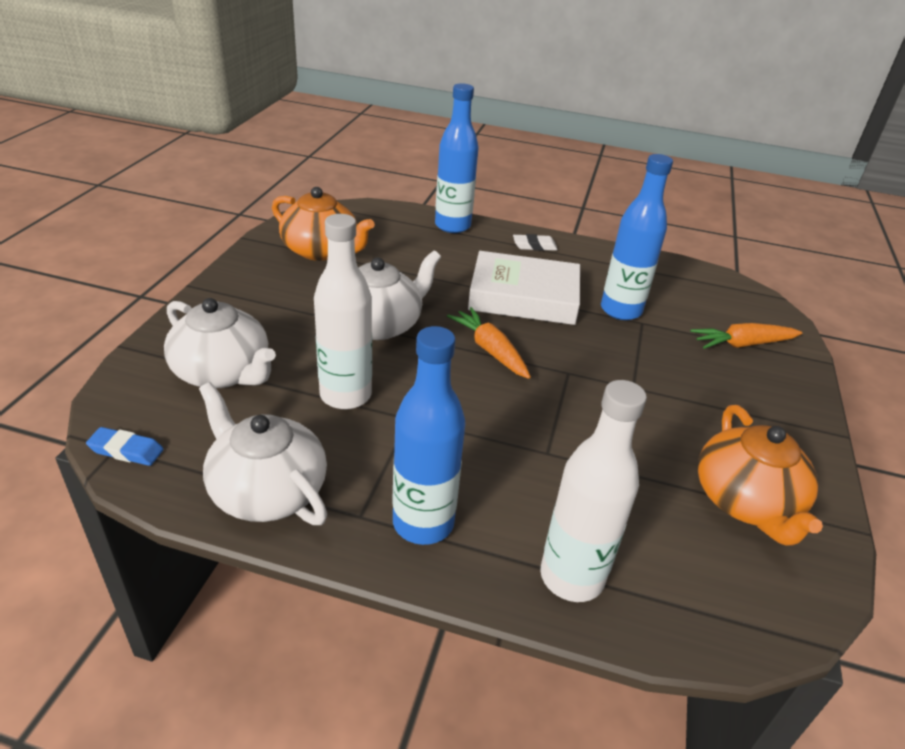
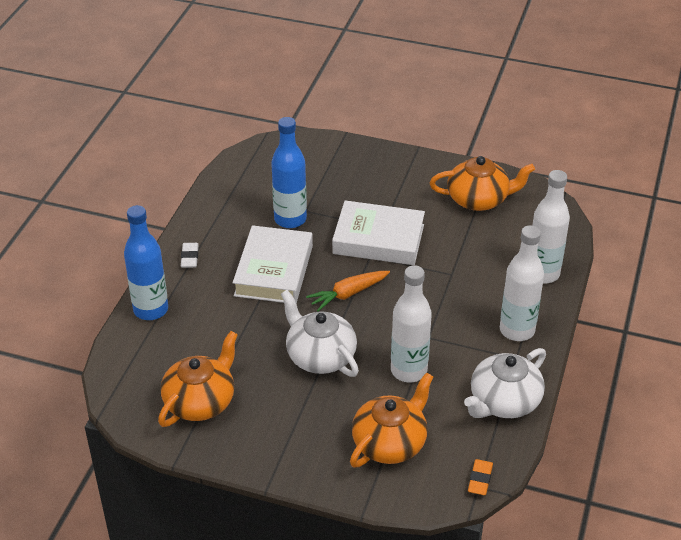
camera: 85 degrees left, 5 degrees up
blue eraser [86,427,164,466] -> orange eraser [468,459,493,495]
white teapot [164,298,276,388] -> orange teapot [350,372,433,468]
blue bottle [392,326,465,545] -> white bottle [500,225,544,341]
orange carrot [690,323,802,349] -> none
none -> white book [332,200,425,265]

